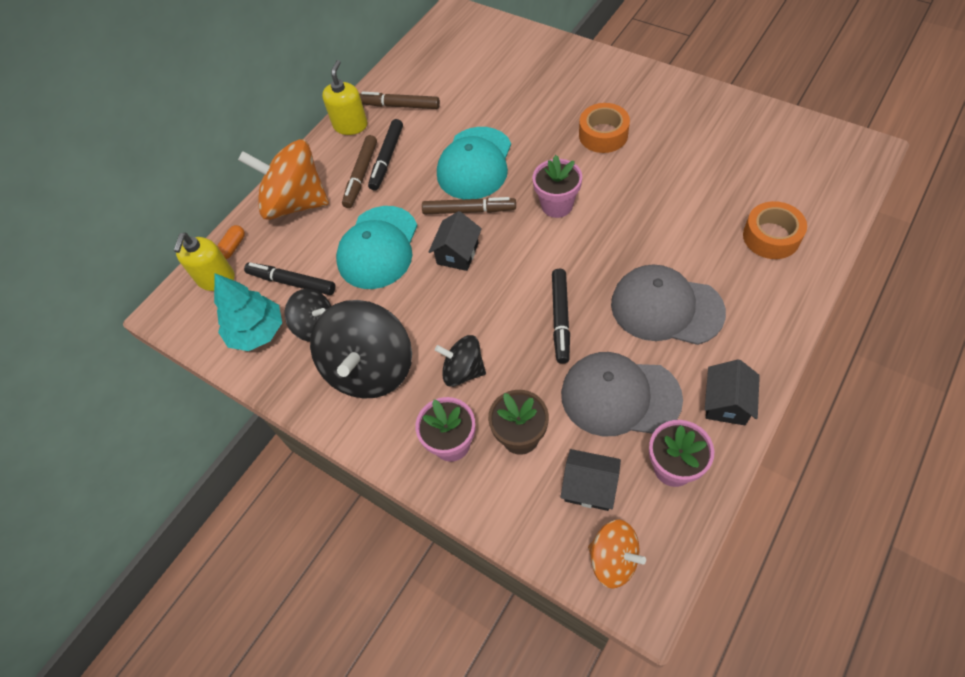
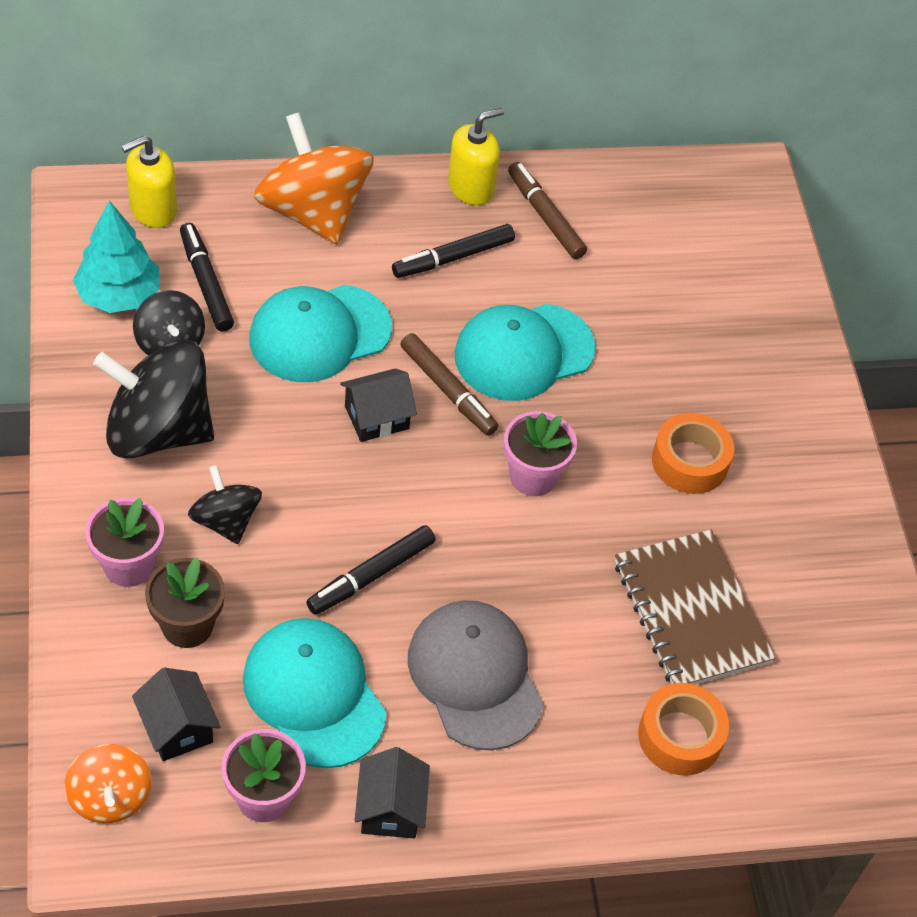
camera: 35 degrees right, 5 degrees down
orange capsule [217,225,245,259] -> none
black spinning top [310,300,412,399] -> black spinning top turned 45 degrees clockwise [93,339,214,459]
brown marker [342,135,377,208] -> none
grey cap [561,352,683,436] -> turquoise cap [243,618,386,768]
black house [705,359,760,425] -> black house turned 60 degrees counterclockwise [355,747,430,838]
none -> brown notebook [615,529,775,685]

